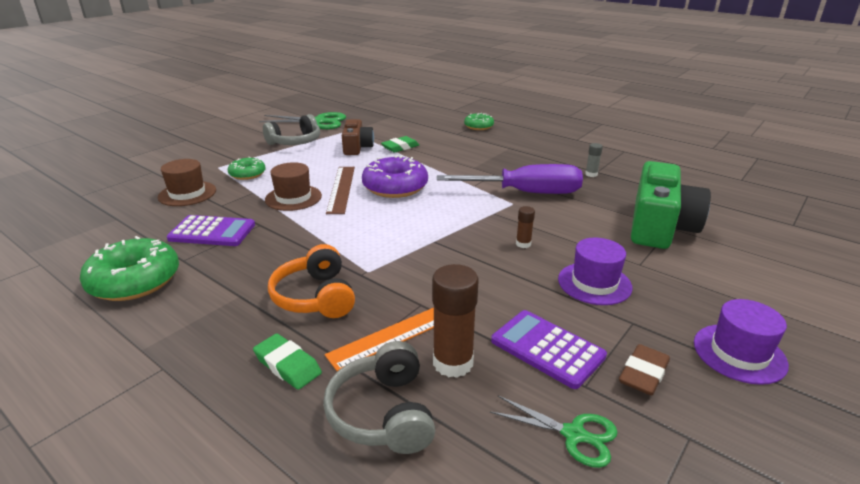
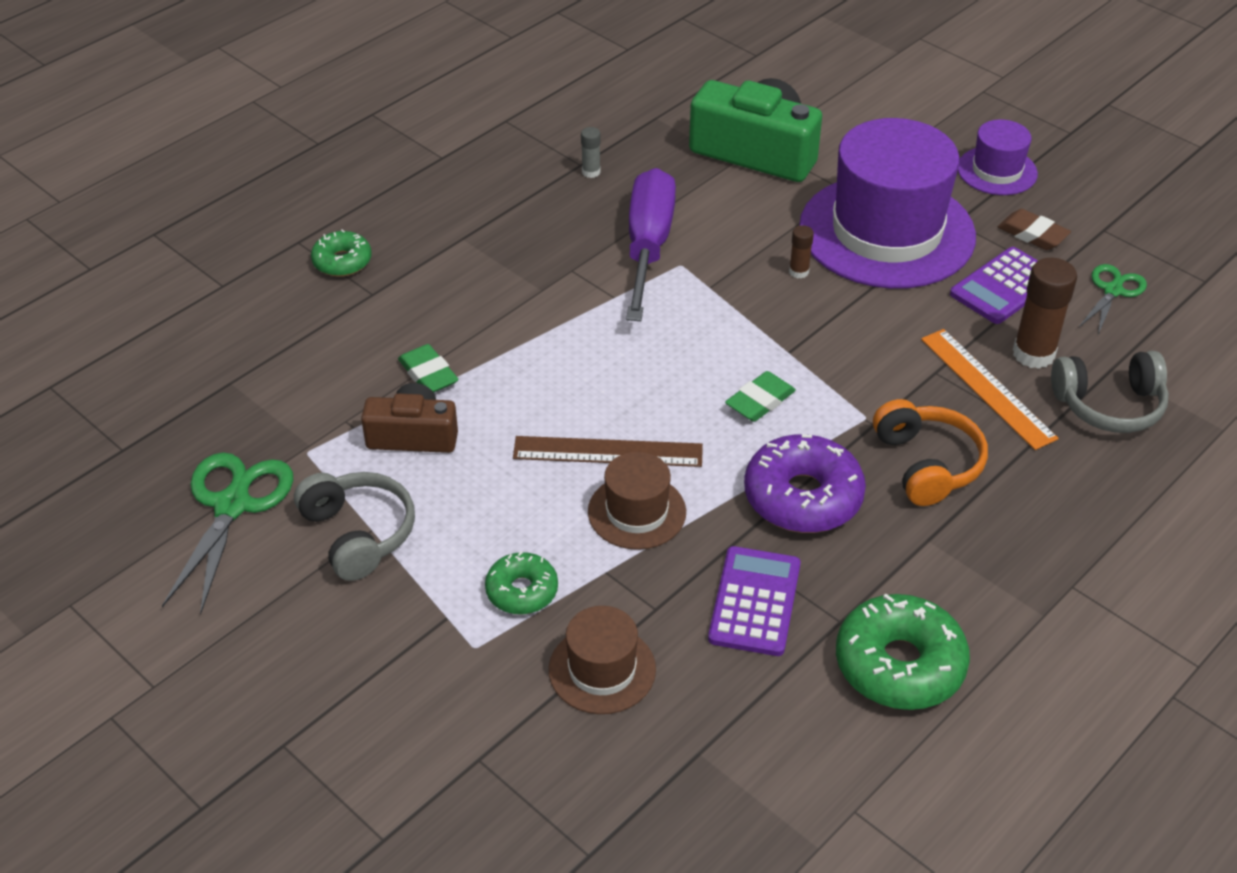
camera: 85 degrees left, 15 degrees up
green eraser [253,334,322,390] -> green eraser moved to [725,371,796,422]
orange headphones [268,244,355,318] -> orange headphones turned 90 degrees counterclockwise [873,399,988,506]
purple donut [362,155,428,198] -> purple donut moved to [744,434,866,533]
purple hat [558,238,632,305] -> purple hat [799,118,976,289], size x2.12

